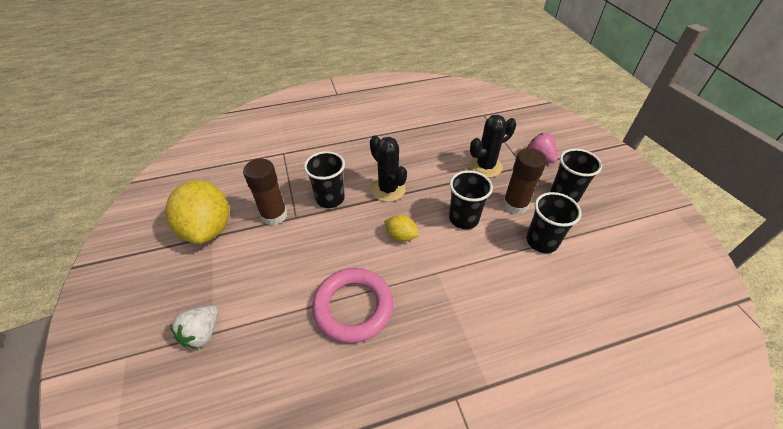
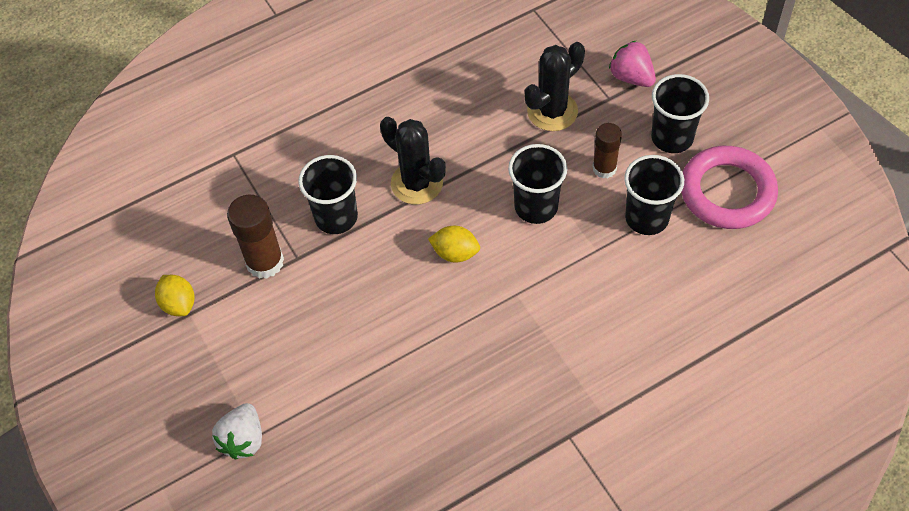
camera: 10 degrees left, 10 degrees up
yellow lemon [165,180,229,244] -> yellow lemon [155,275,195,316], size x0.47
pink ring [312,268,393,343] -> pink ring moved to [681,146,778,229]
brown glue stick [503,148,547,215] -> brown glue stick [593,123,622,178], size x0.66

